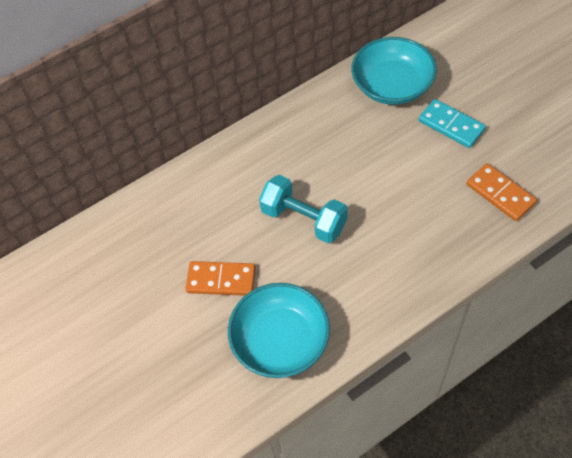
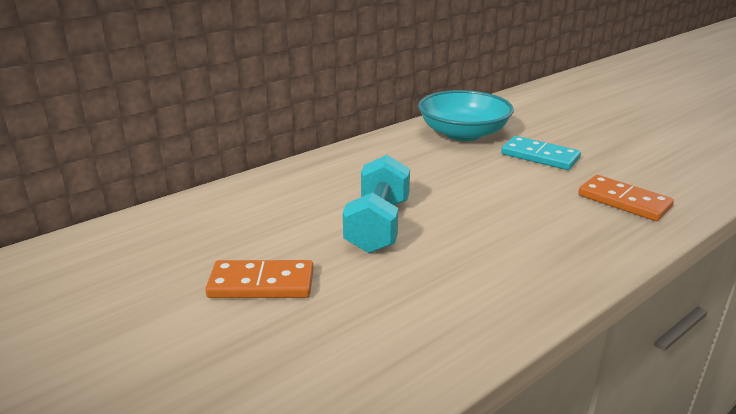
camera: 10 degrees left, 30 degrees down
turquoise bowl [228,283,330,378] -> none
turquoise dumbbell [259,175,348,243] -> turquoise dumbbell turned 75 degrees clockwise [343,155,410,253]

